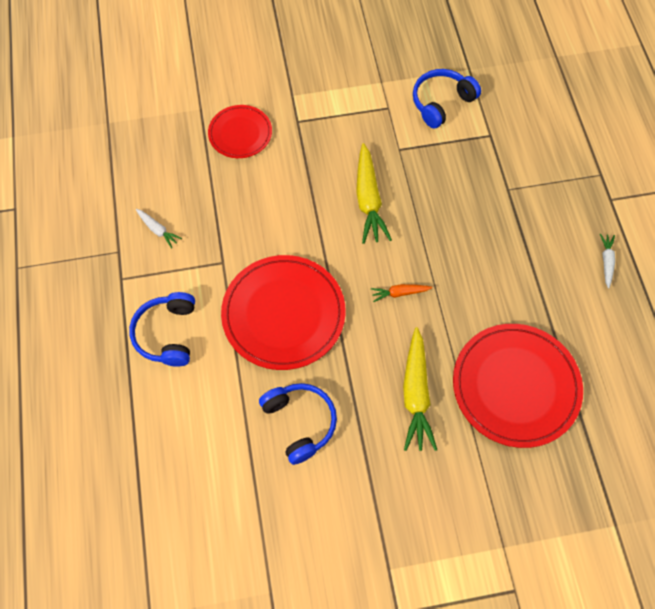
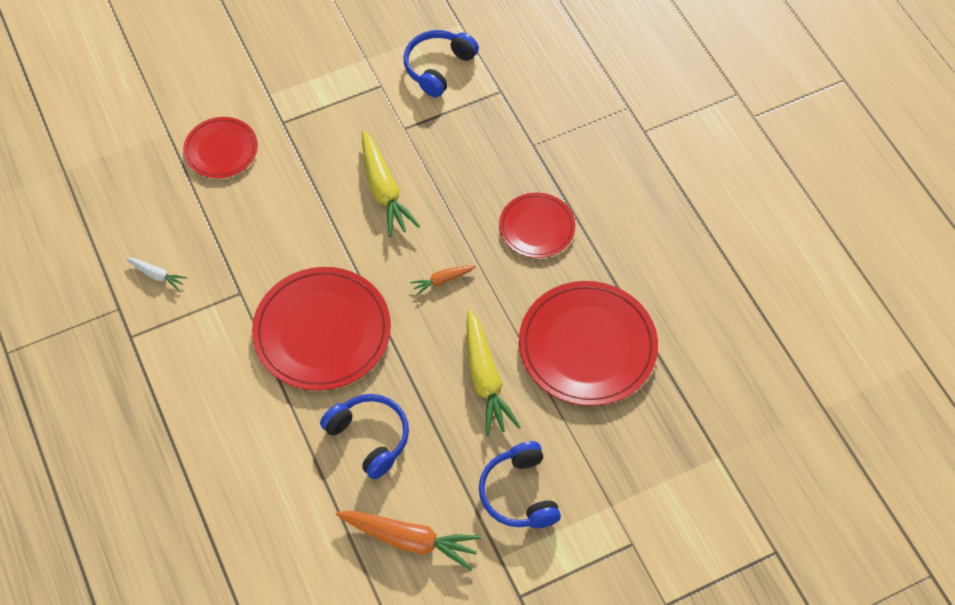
camera: 15 degrees left, 5 degrees down
blue headphones [129,292,195,367] -> blue headphones moved to [479,441,561,528]
white carrot [600,234,615,288] -> none
none -> orange carrot [336,511,482,570]
none -> red plate [499,192,575,258]

